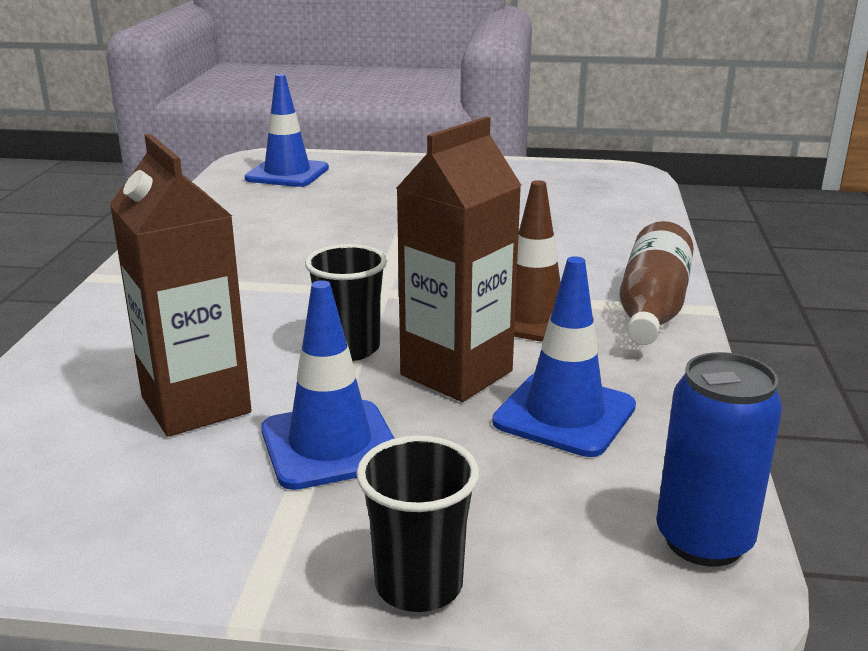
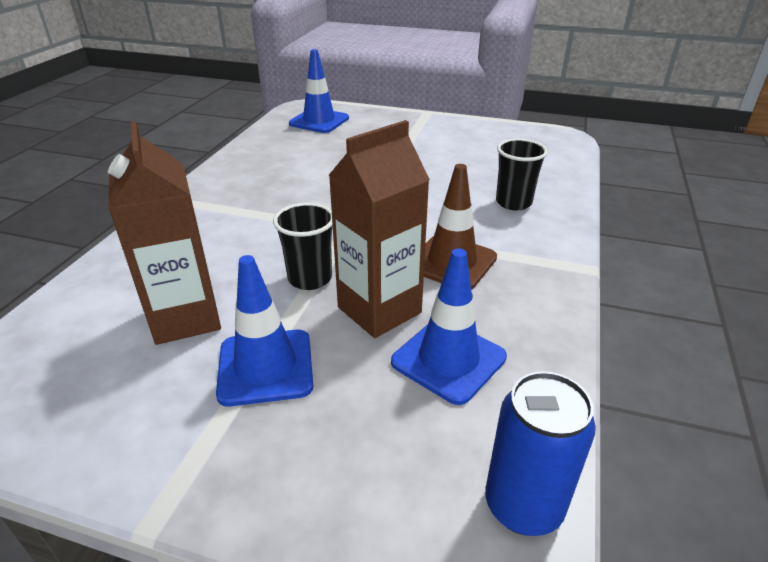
camera: 10 degrees right, 10 degrees up
black cup [356,435,479,612] -> black cup moved to [496,138,548,210]
brown bottle [620,221,694,345] -> none

